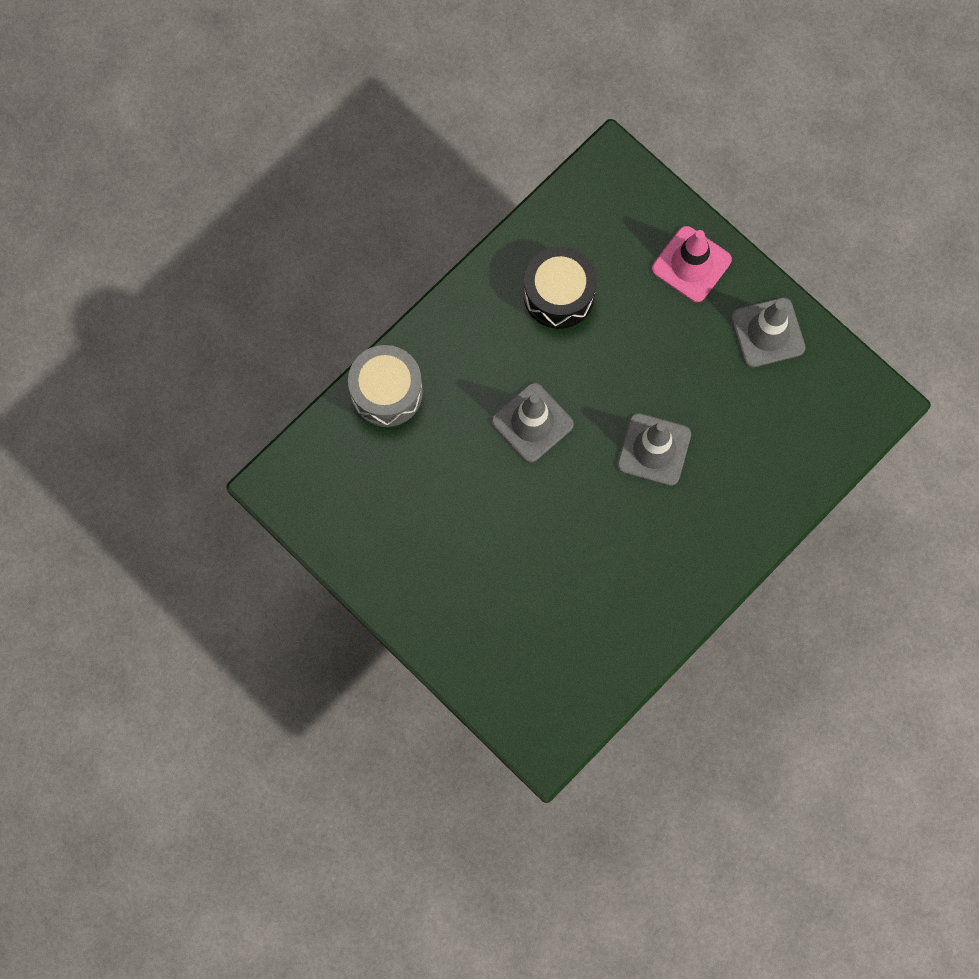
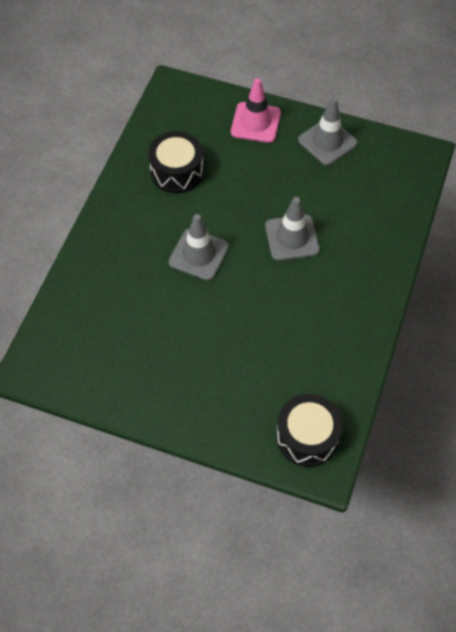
camera: 25 degrees left, 15 degrees down
grey drum [348,345,423,427] -> none
none -> black drum [276,394,343,467]

